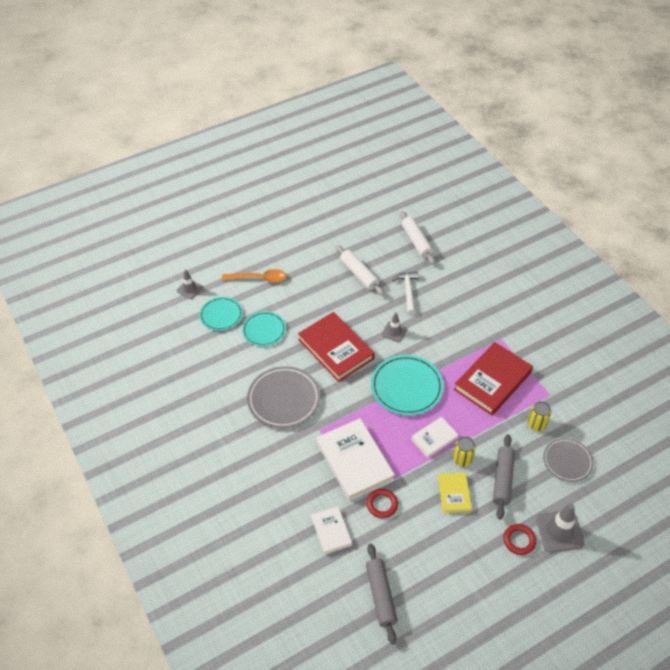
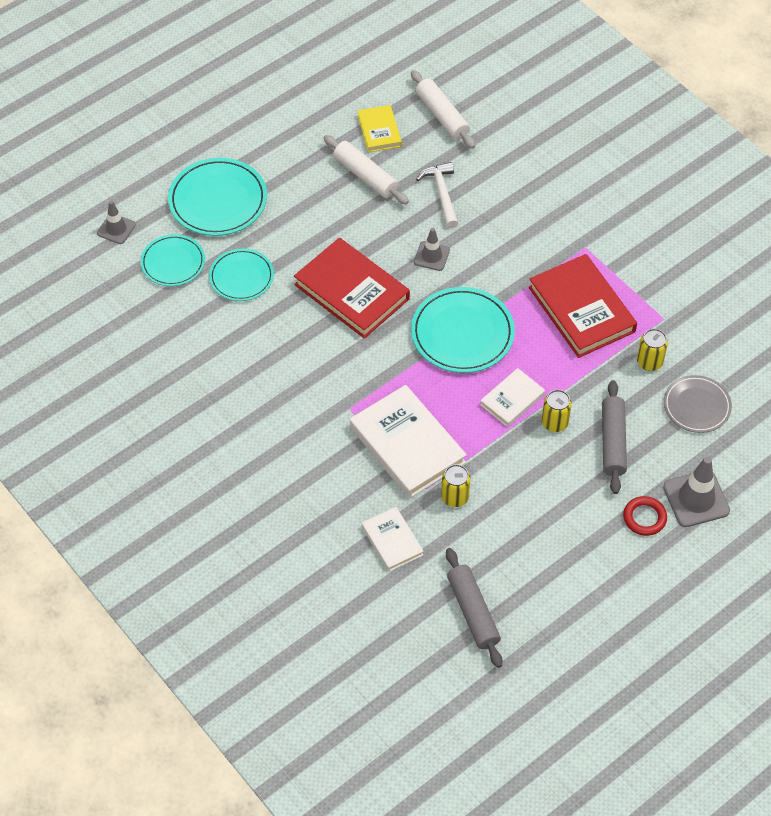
camera: 10 degrees left, 5 degrees up
orange spoon [222,269,287,283] -> turquoise plate [168,158,267,236]
grey plate [247,366,320,428] -> none
red ring [367,489,398,518] -> yellow can [441,464,471,507]
yellow book [438,472,472,514] -> yellow book moved to [358,105,402,152]
red book [454,342,533,415] -> red book turned 60 degrees counterclockwise [529,254,637,358]

